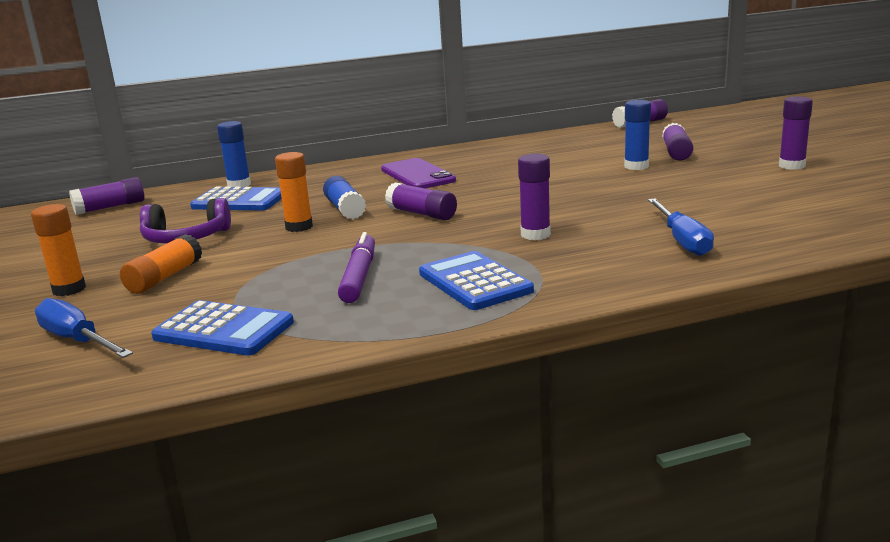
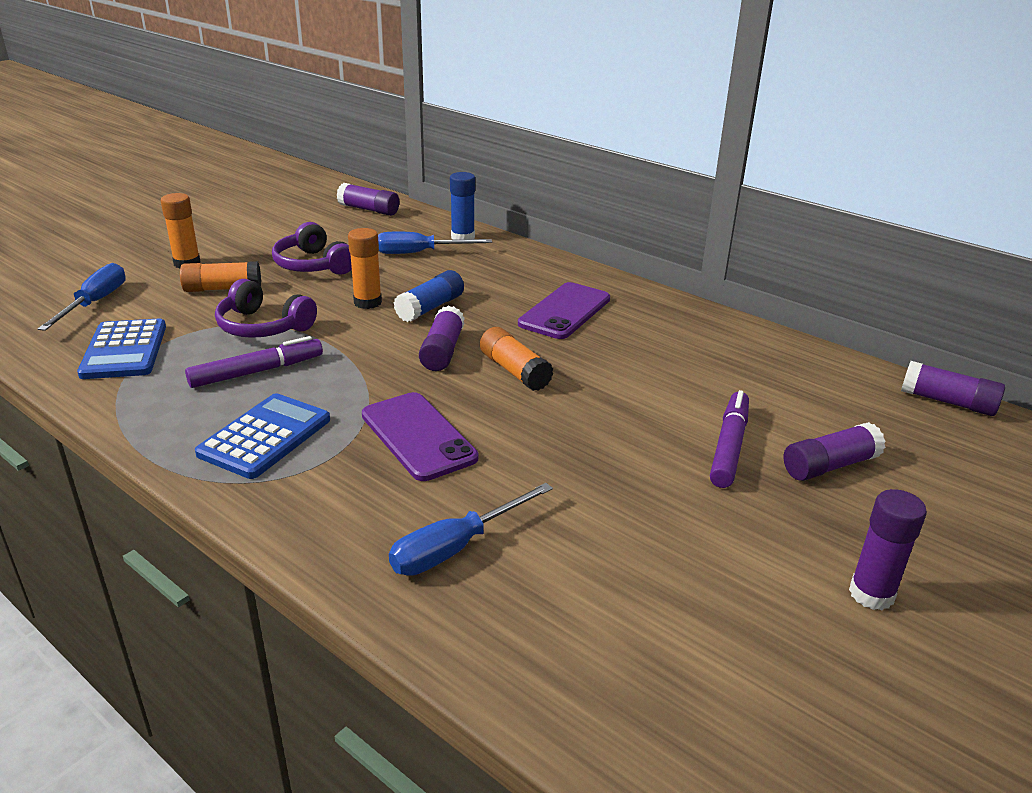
camera: 55 degrees right, 10 degrees up
blue calculator [190,186,282,210] -> blue screwdriver [378,232,492,254]
purple glue stick [518,154,551,240] -> purple phone [362,392,478,481]
blue glue stick [624,100,651,170] -> purple marker [710,390,749,488]
none -> purple headphones [215,279,317,338]
none -> orange glue stick [480,327,553,391]

